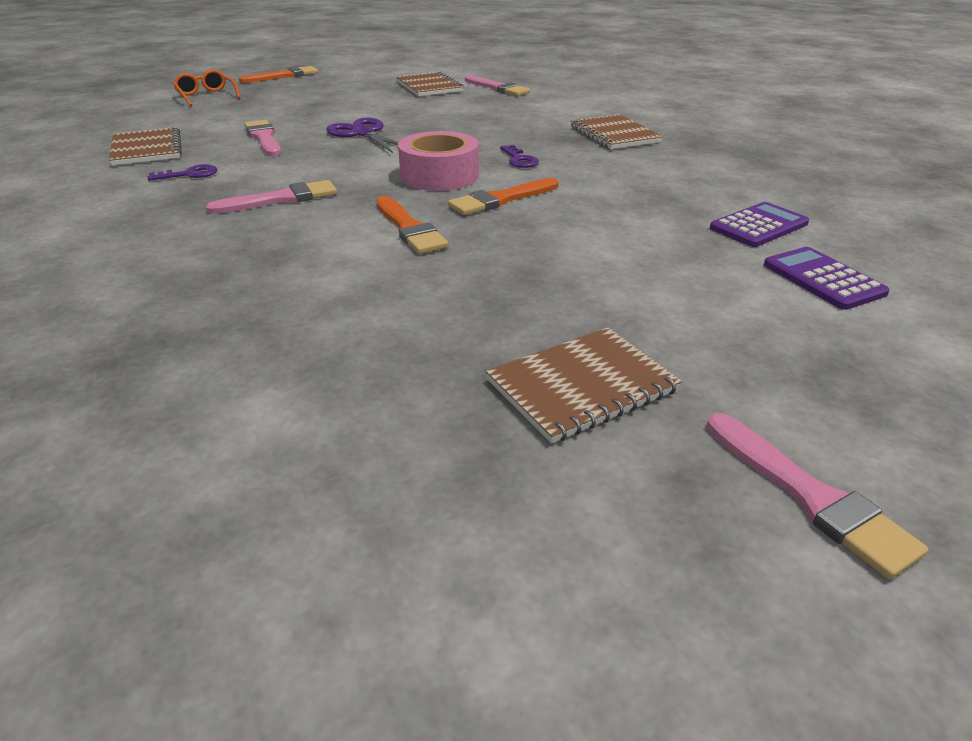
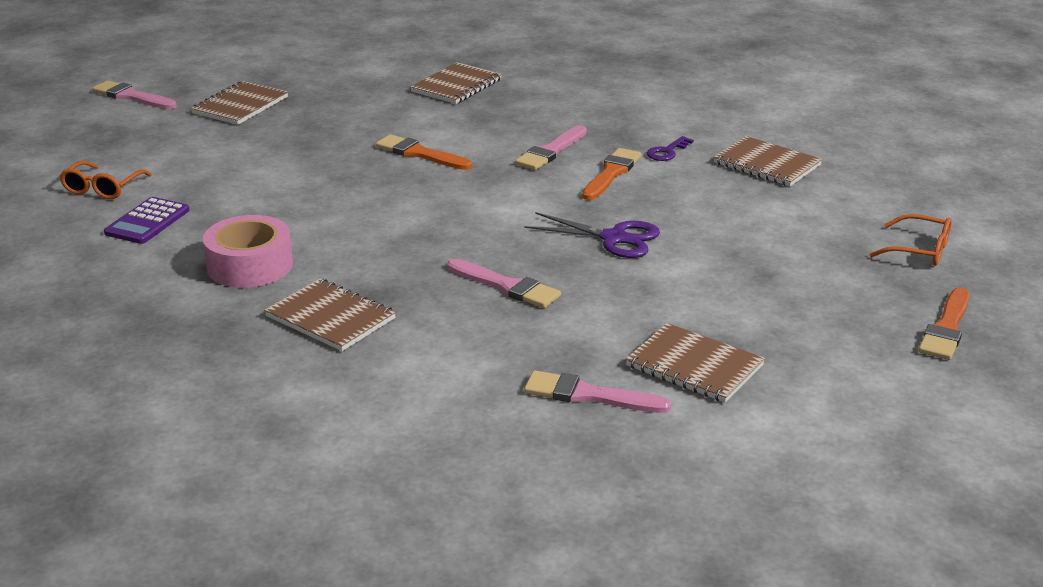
camera: 150 degrees right, 5 degrees down
pink brush [245,120,281,156] -> pink brush moved to [447,259,561,308]
pink tape [398,131,479,191] -> pink tape moved to [203,215,293,288]
orange brush [448,178,558,215] -> orange brush moved to [582,148,641,200]
purple key [500,145,539,168] -> none
purple calculator [764,247,890,310] -> orange glasses [60,161,152,199]
none -> brown notebook [410,62,502,104]

